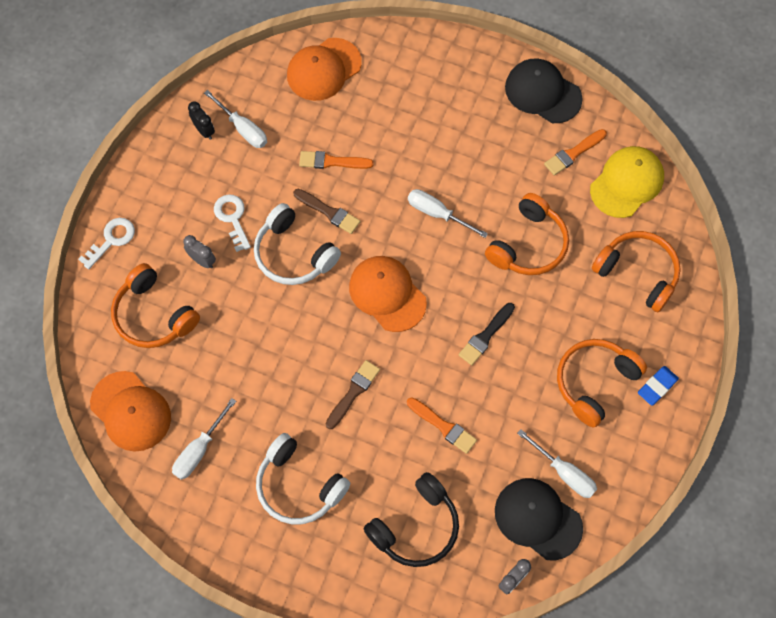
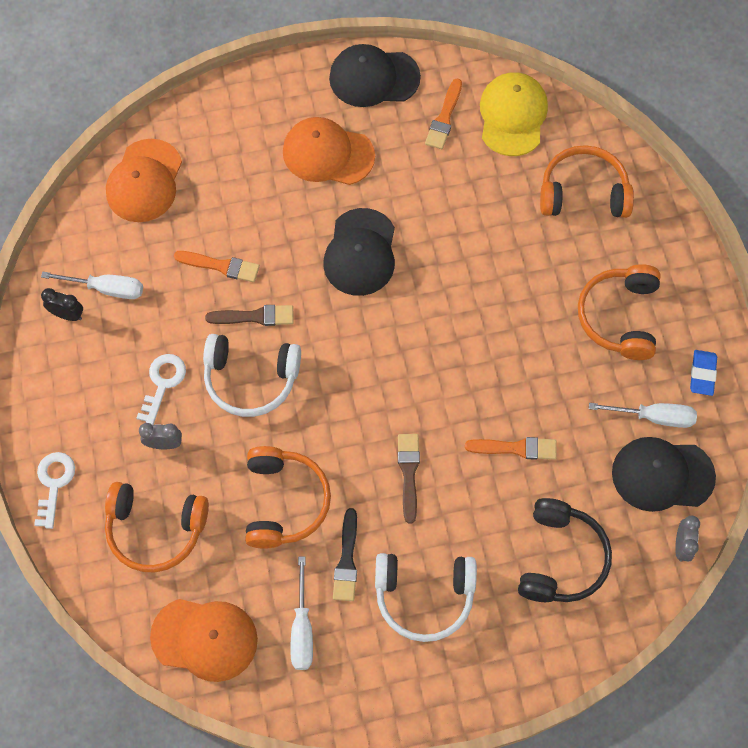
camera: 35 degrees left, 0 degrees up
white key [214,194,251,252] -> white key turned 75 degrees clockwise [136,354,186,425]
orange brush [299,151,374,169] -> orange brush turned 135 degrees counterclockwise [174,251,260,282]
orange cap [349,256,427,332] -> orange cap moved to [283,117,375,185]
white screwdriver [408,189,488,238] -> black cap [323,208,395,296]
black brush [459,303,515,365] -> black brush moved to [333,508,357,601]
orange headphones [485,193,569,275] -> orange headphones moved to [245,446,331,548]
blue eraser [638,366,679,406] -> blue eraser moved to [690,350,717,396]

